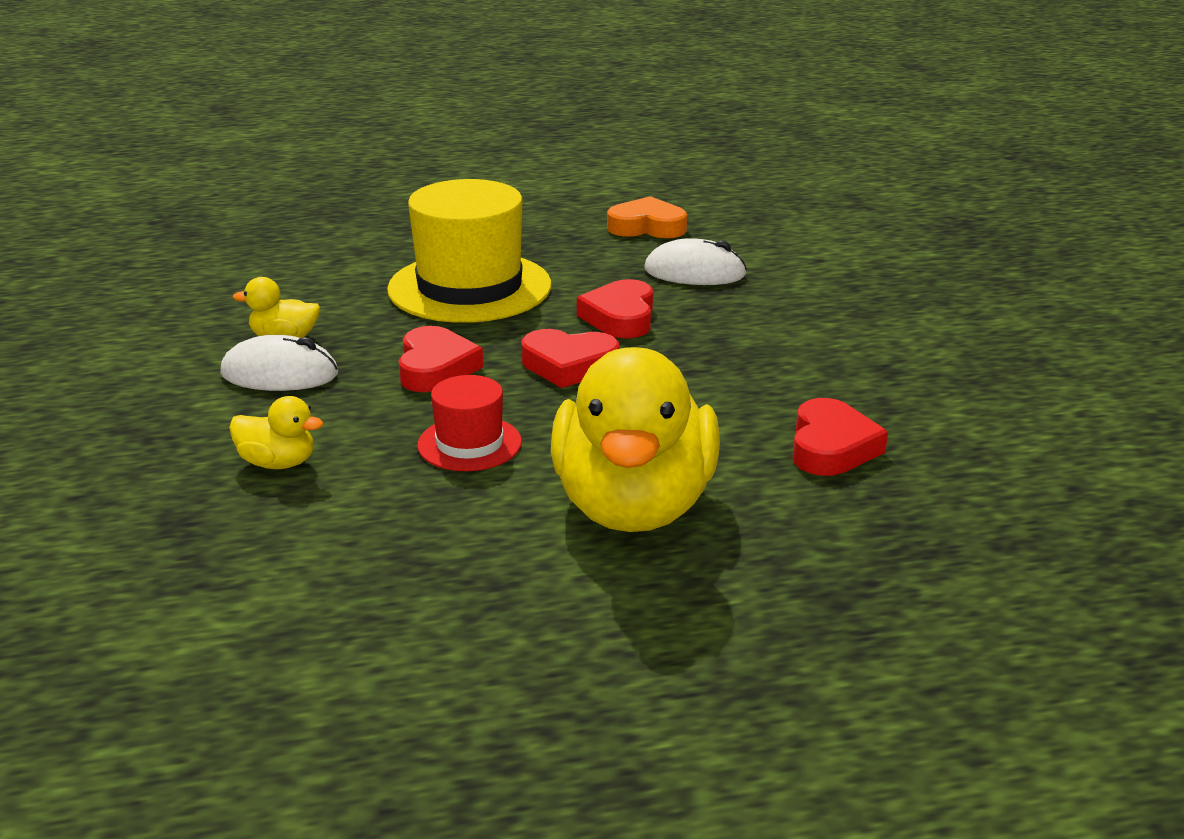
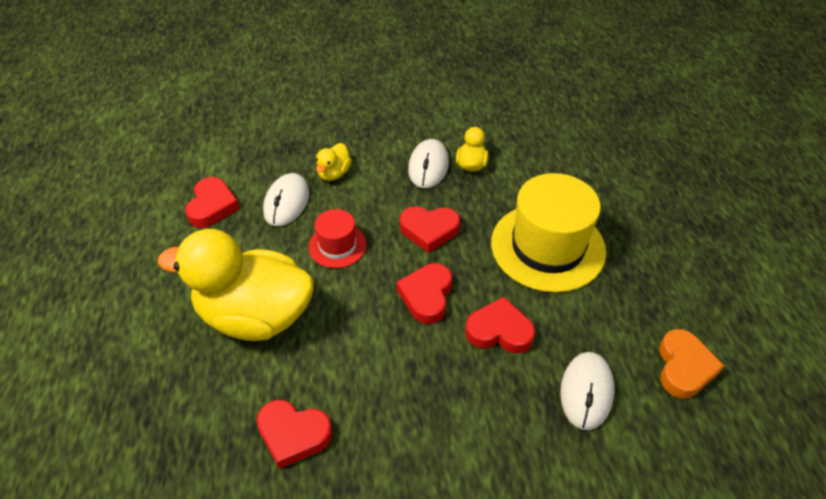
camera: 95 degrees right, 20 degrees up
none -> red heart [185,177,240,228]
none -> white mouse [263,173,309,226]

